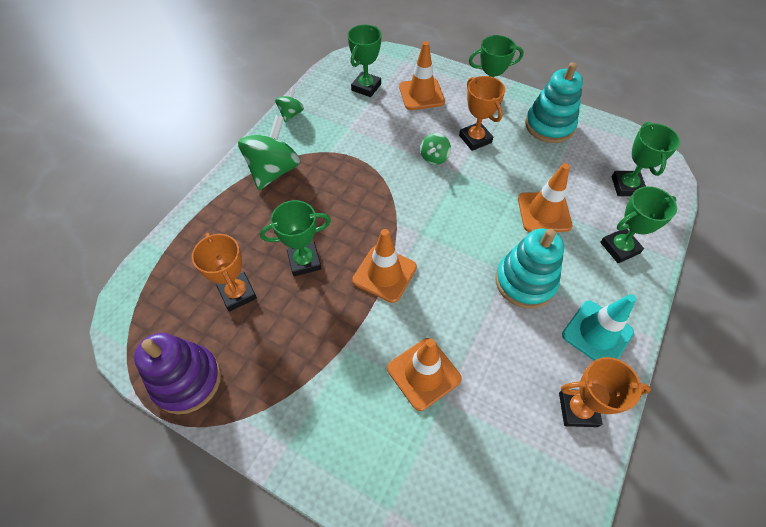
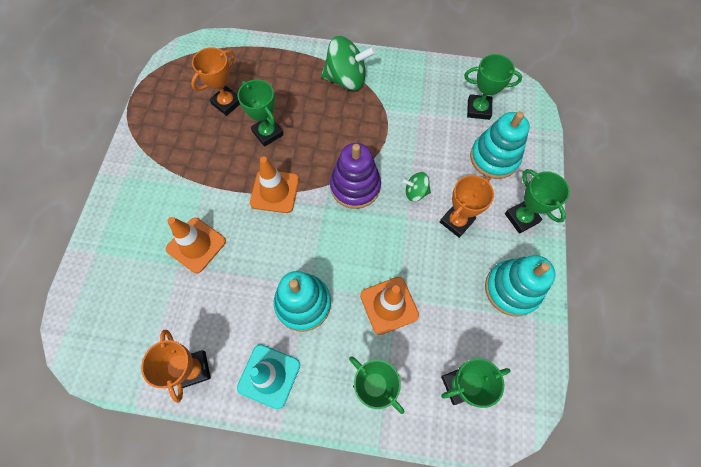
camera: 70 degrees right, 10 degrees up
purple stacking toy [134,333,221,414] -> purple stacking toy moved to [330,143,381,209]
green spinning top [275,87,304,123] -> none
orange traffic cone [399,41,445,110] -> turquoise stacking toy [470,111,530,179]

